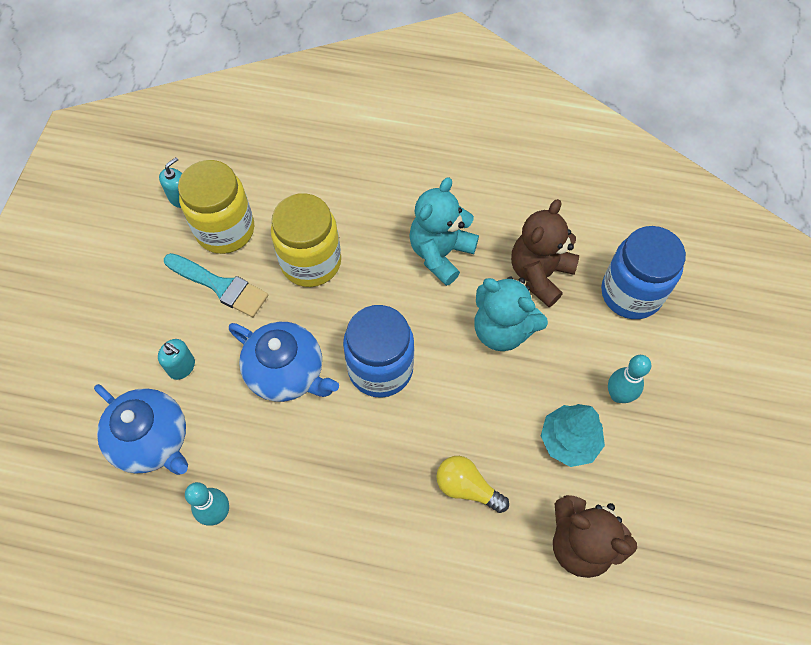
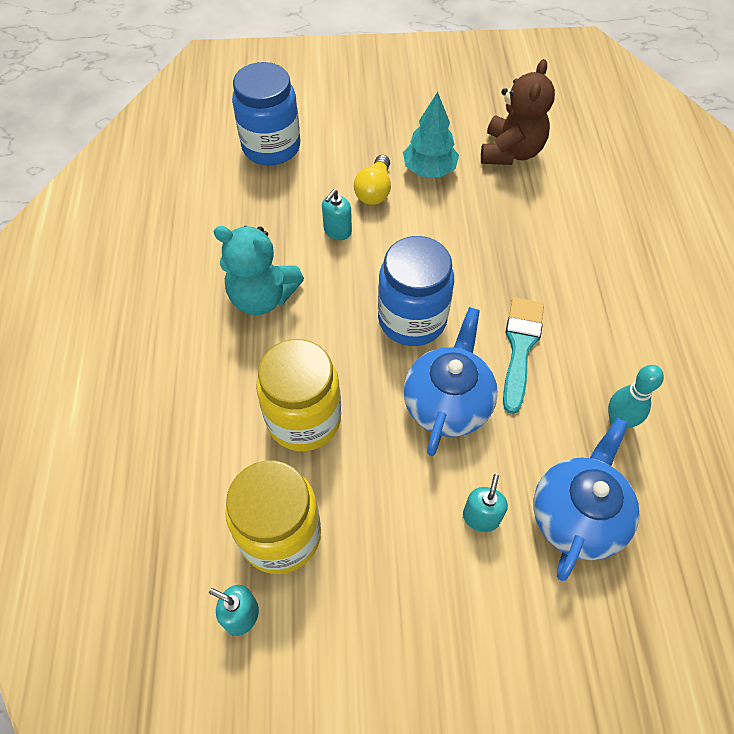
camera: 105 degrees left, 5 degrees down
turquoise brush [164,253,268,317] -> turquoise brush moved to [503,297,544,414]
yellow light bulb [436,456,509,513] -> yellow light bulb moved to [354,155,391,205]
turquoise teddy bear [474,276,548,351] -> turquoise soap dispenser [322,190,352,240]
brown teddy bear [511,199,579,307] -> none
turquoise bowling pin [608,355,651,403] -> none

